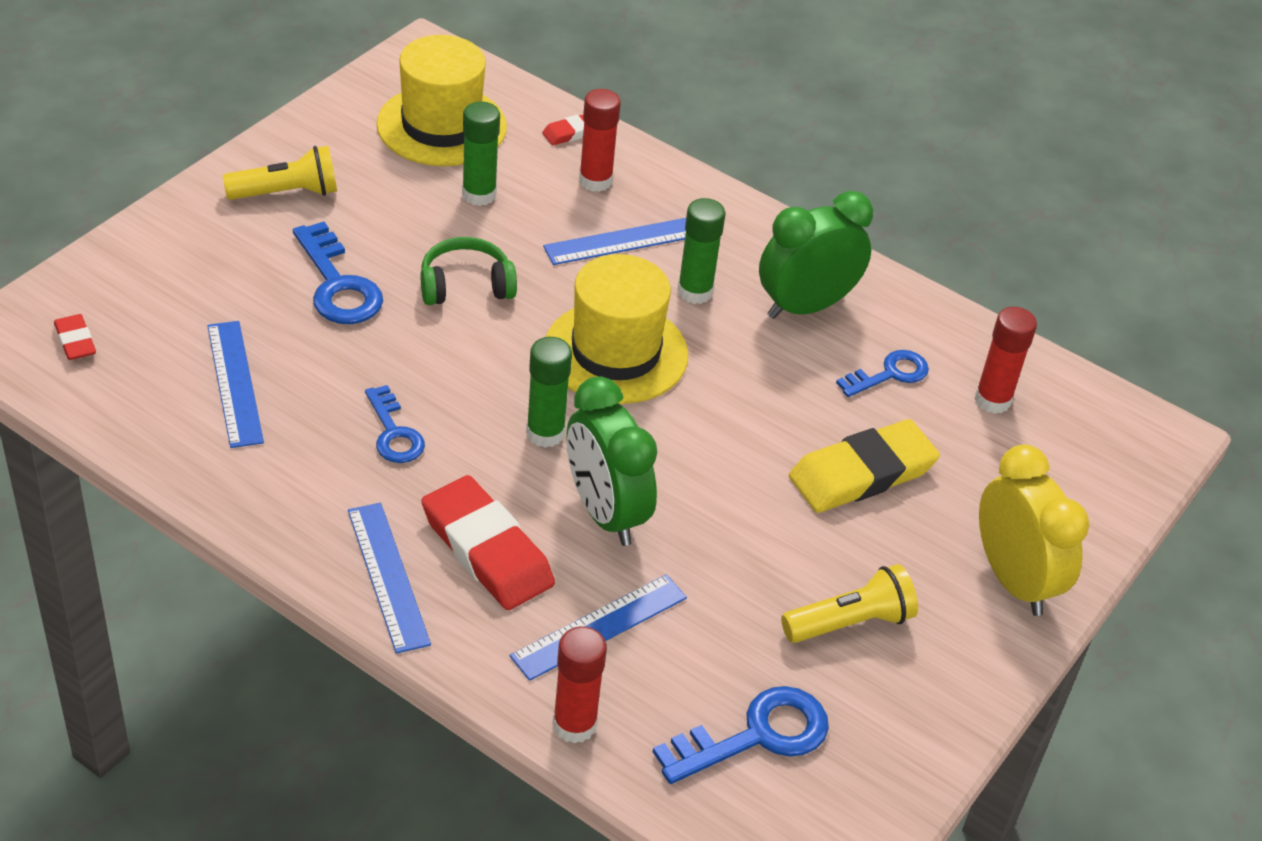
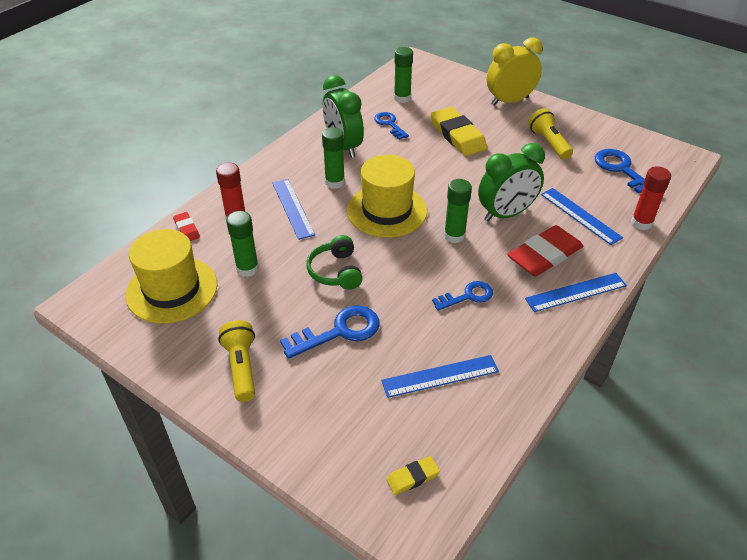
camera: 85 degrees left, 0 degrees up
red eraser [54,314,96,360] -> yellow eraser [386,456,440,495]
red glue stick [974,307,1037,414] -> green glue stick [394,47,413,103]

